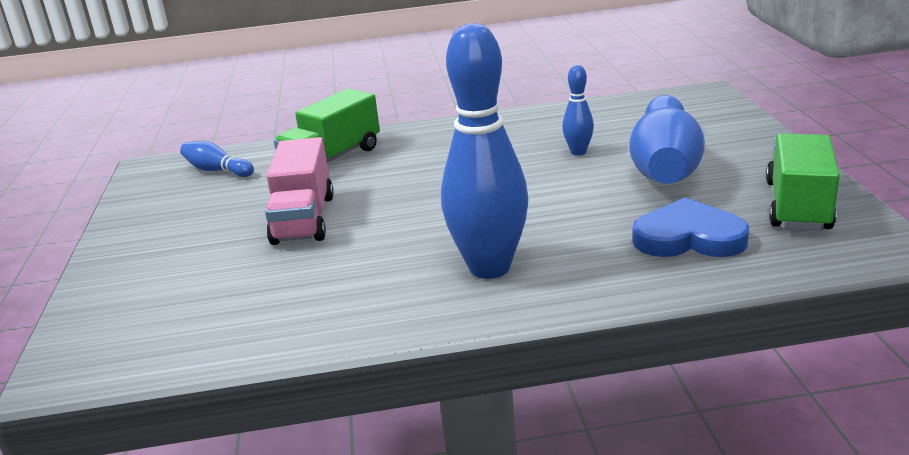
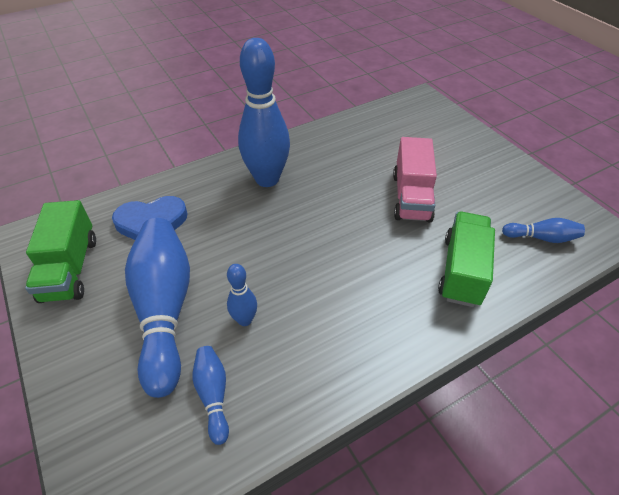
camera: 155 degrees right, 20 degrees up
pink truck [265,137,334,245] -> pink truck turned 150 degrees counterclockwise [393,137,437,222]
none -> blue bowling pin [192,346,229,445]

